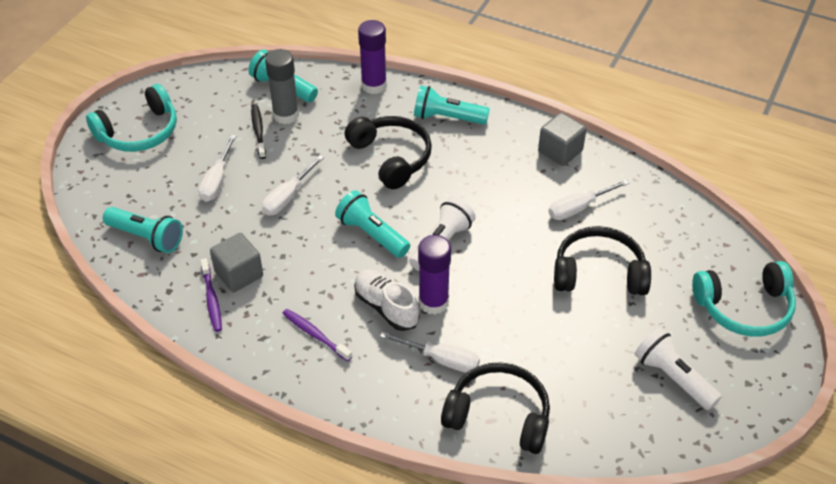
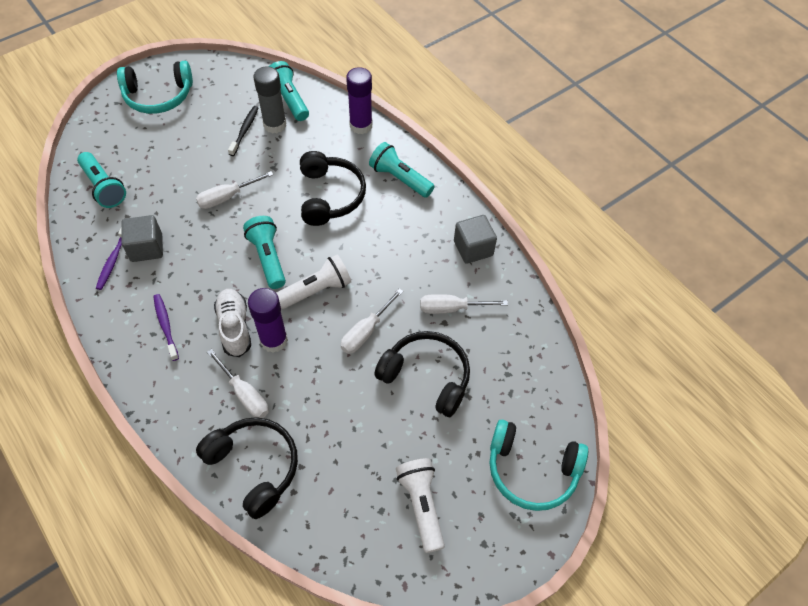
camera: 25 degrees right, 10 degrees up
white screwdriver [199,135,236,202] -> white screwdriver moved to [341,288,404,354]

